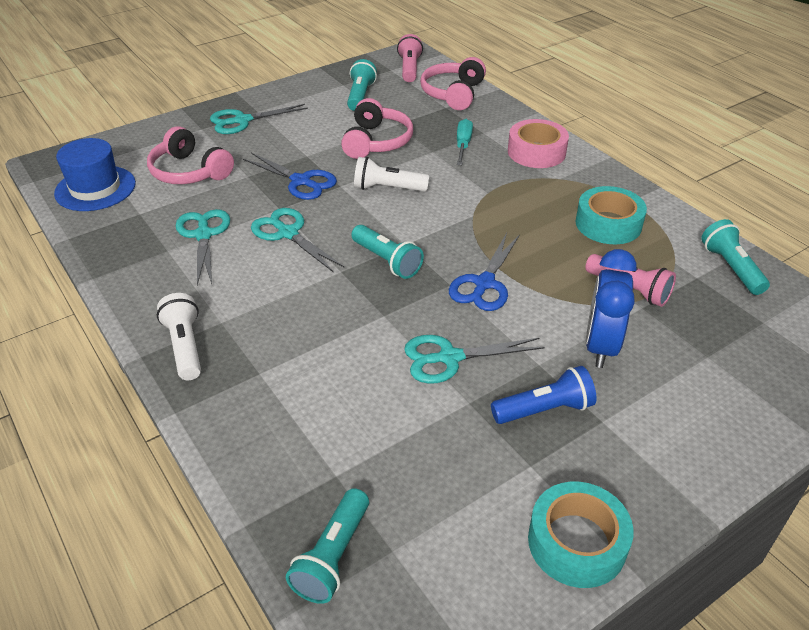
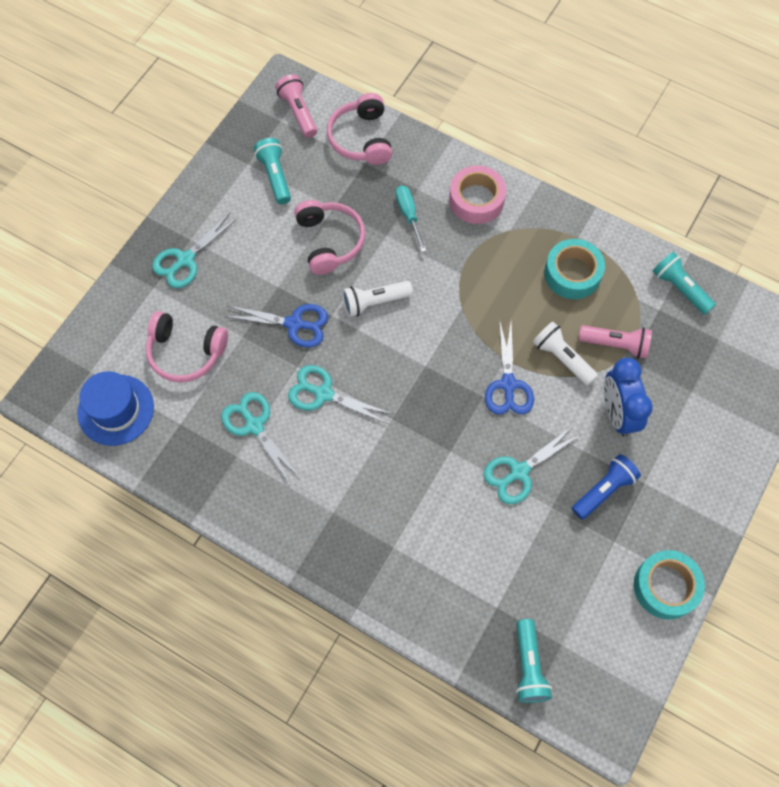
camera: 25 degrees left, 25 degrees up
white flashlight [157,293,201,380] -> white flashlight moved to [533,322,598,385]
turquoise flashlight [351,225,424,279] -> none

